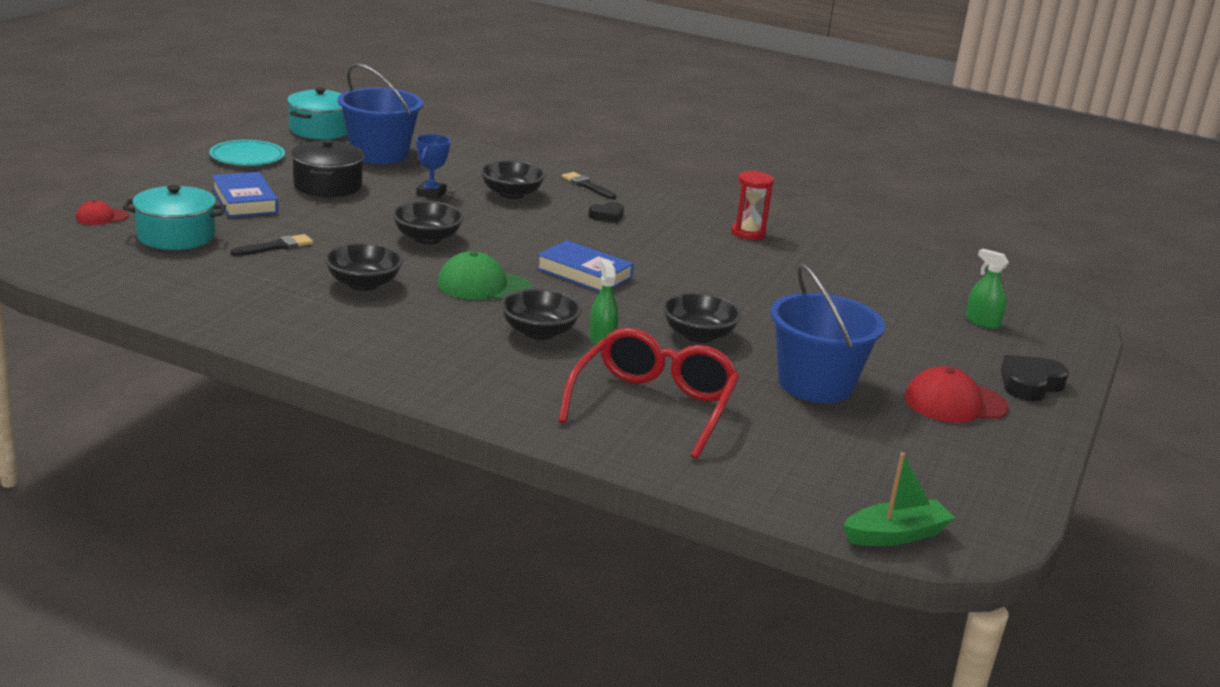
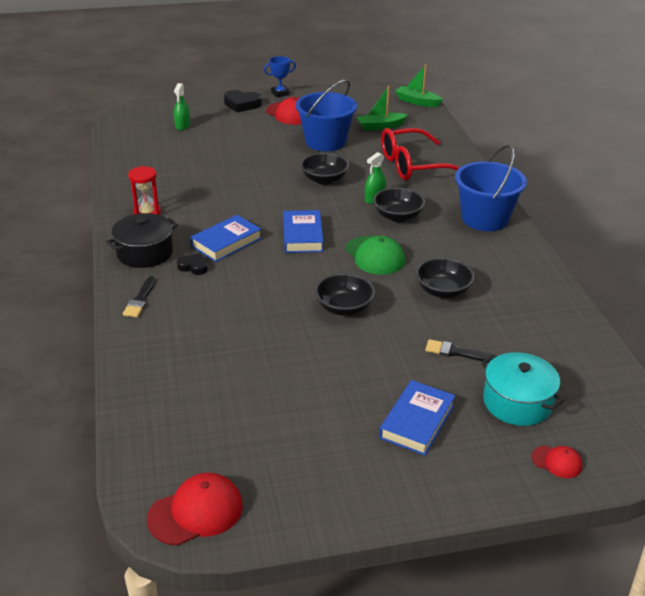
camera: 125 degrees left, 10 degrees up
turquoise plate [209,140,285,166] -> none
turquoise pot [287,87,348,139] -> red cap [147,473,243,546]
black pot [291,139,364,197] -> black pot moved to [106,213,178,268]
blue bucket [338,63,423,164] -> blue bucket moved to [455,145,527,231]
blue trophy [416,134,450,199] -> blue trophy moved to [264,56,296,97]
black bowl [480,160,546,199] -> none
none -> blue book [191,215,262,262]
none -> green boat [357,86,408,131]

